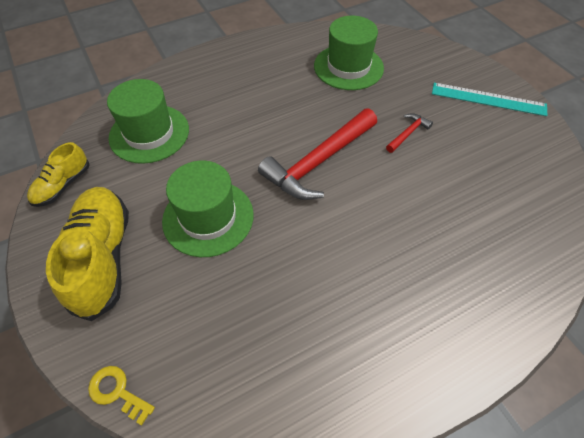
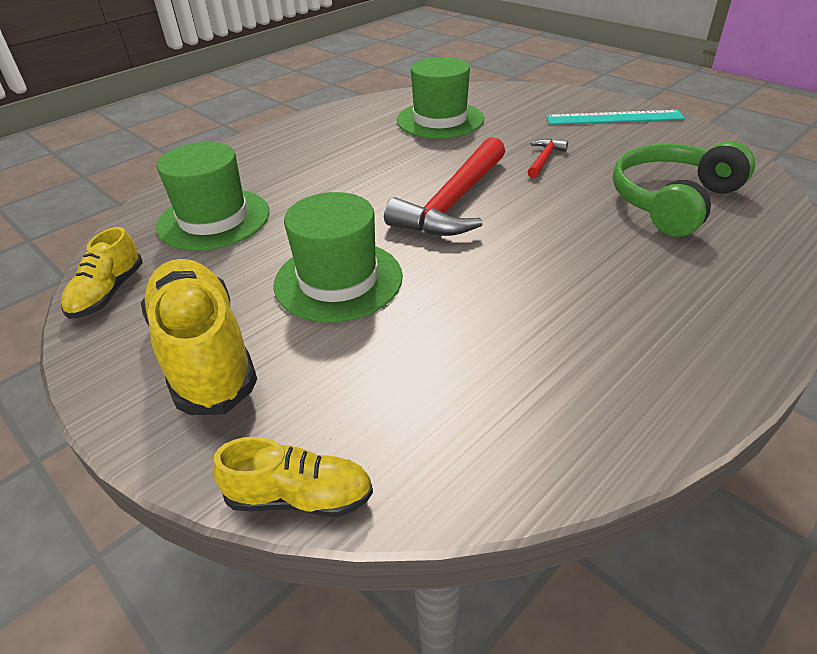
camera: 15 degrees left, 15 degrees down
yellow key [88,366,155,425] -> yellow shoe [213,437,373,517]
none -> green headphones [613,141,755,237]

